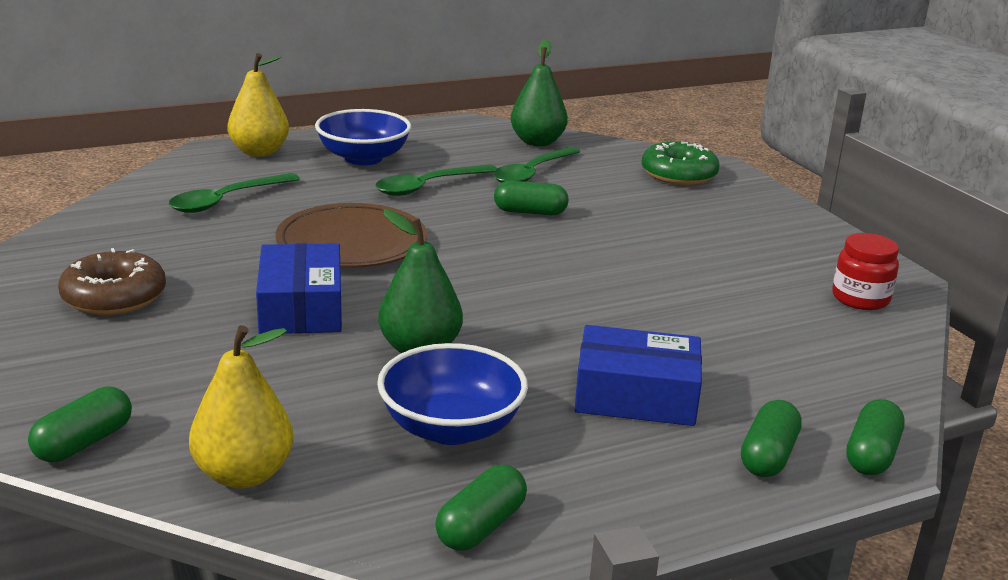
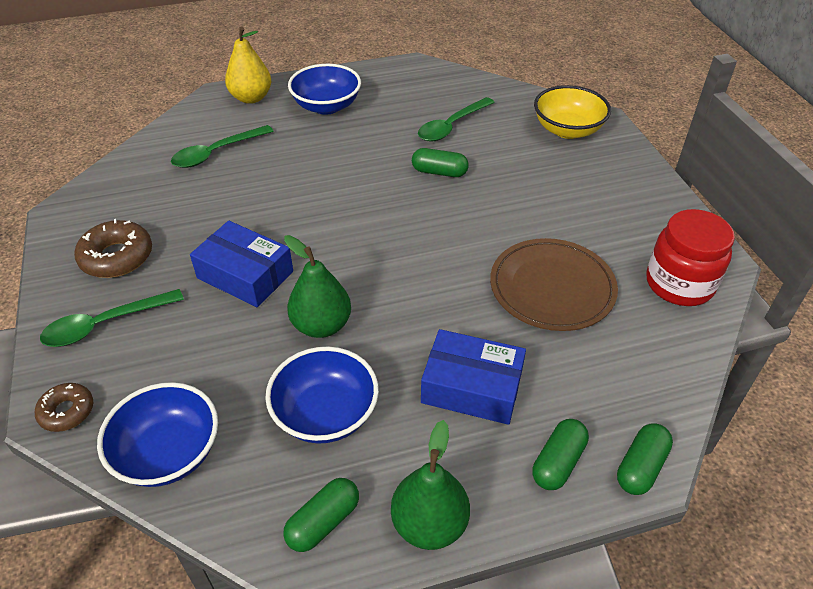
camera: 10 degrees right, 20 degrees up
green capsule [28,386,132,462] -> brown donut [35,383,93,432]
yellow pear [189,325,293,488] -> blue bowl [97,382,218,487]
blue box [256,243,342,334] -> blue box turned 60 degrees counterclockwise [190,221,293,307]
brown plate [275,203,427,268] -> brown plate moved to [490,238,618,331]
green spoon [375,164,497,196] -> green spoon moved to [40,289,184,347]
green pear [510,39,568,146] -> green pear moved to [391,420,470,550]
green donut [641,141,720,185] -> yellow bowl [534,85,611,139]
red jar [832,233,899,310] -> red jar [646,209,735,306], size x1.51

